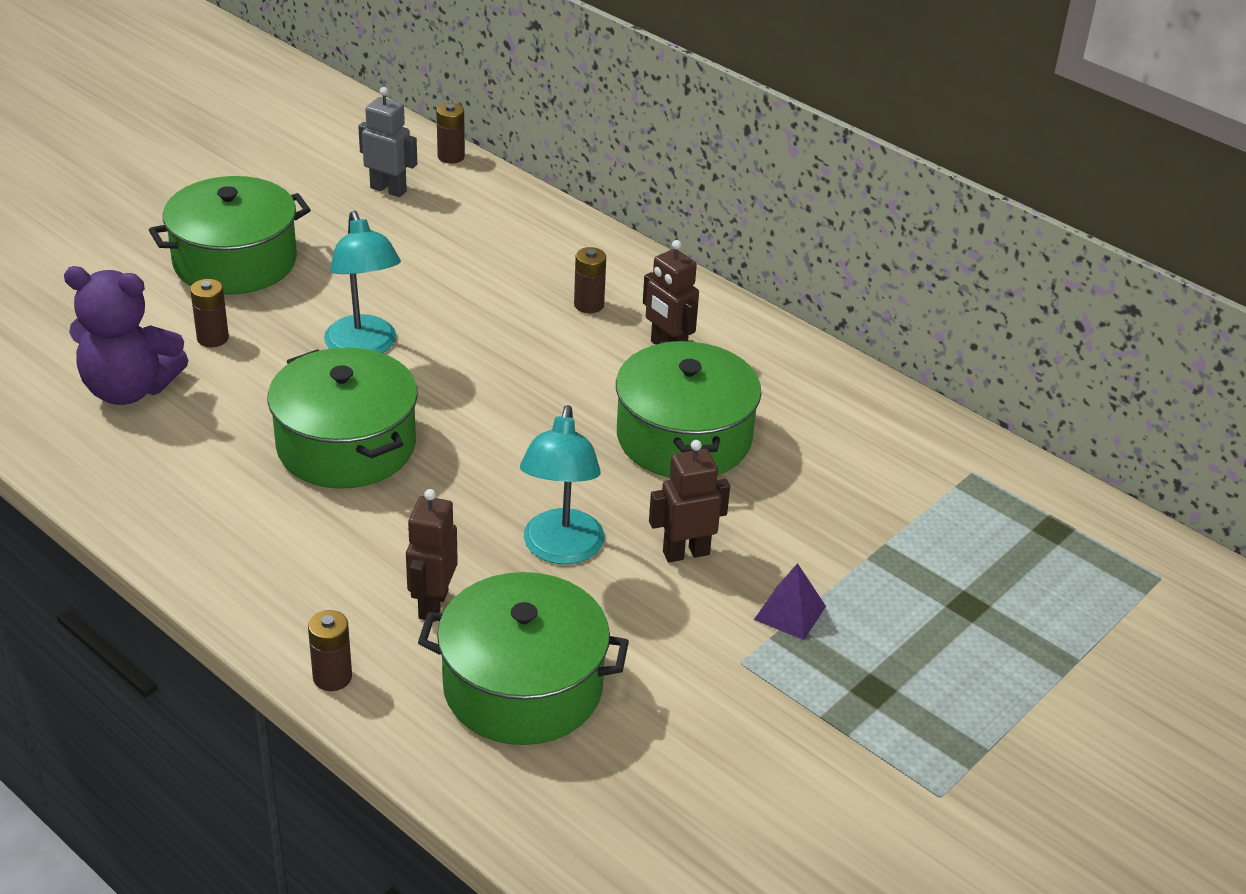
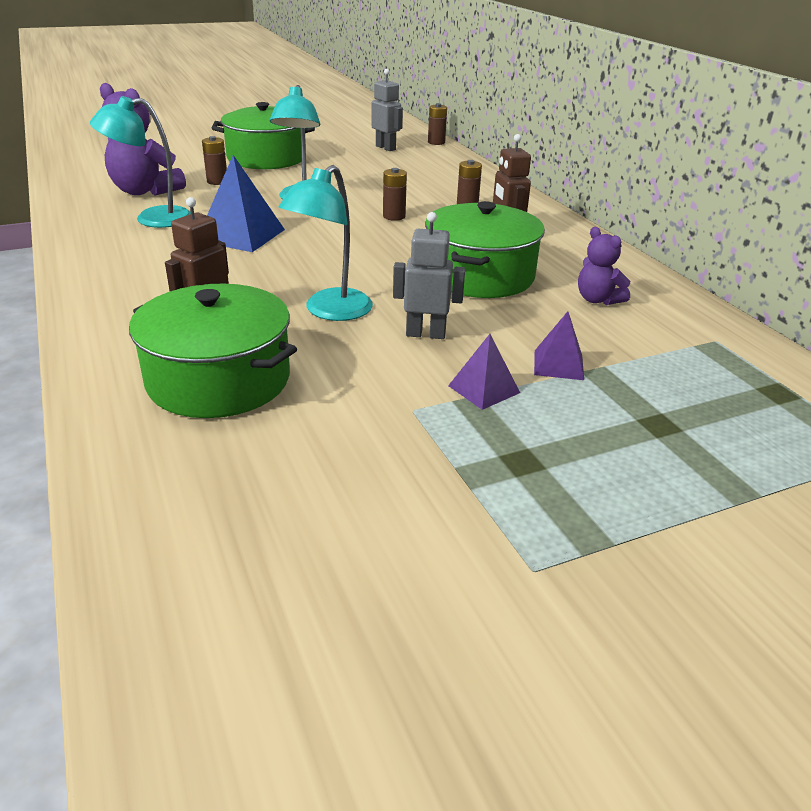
camera: 25 degrees right, 5 degrees down
green pot [267,347,418,489] -> blue pyramid [207,155,285,252]
brown battery [308,610,352,691] -> brown battery moved to [383,168,407,221]
brown robot [649,440,730,563] -> grey robot [393,212,465,339]
none -> turquoise lamp [90,96,191,228]
none -> purple pyramid [534,311,584,380]
none -> purple teddy bear [578,227,630,305]

